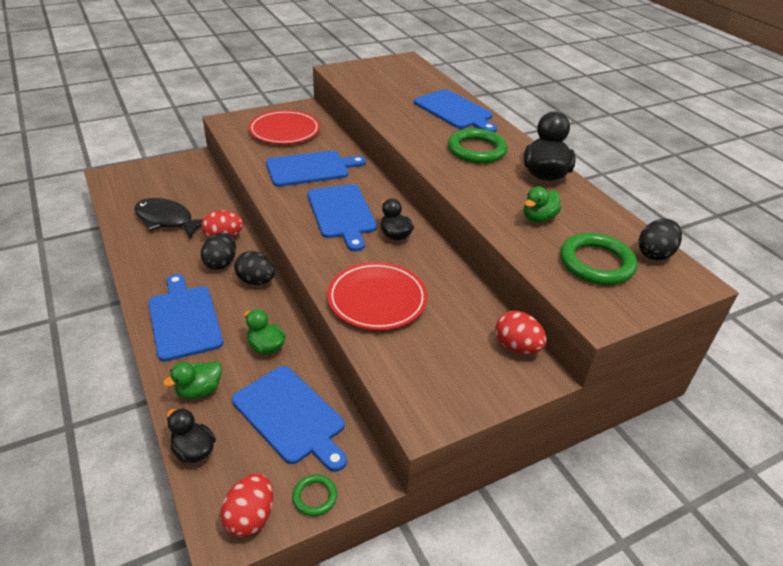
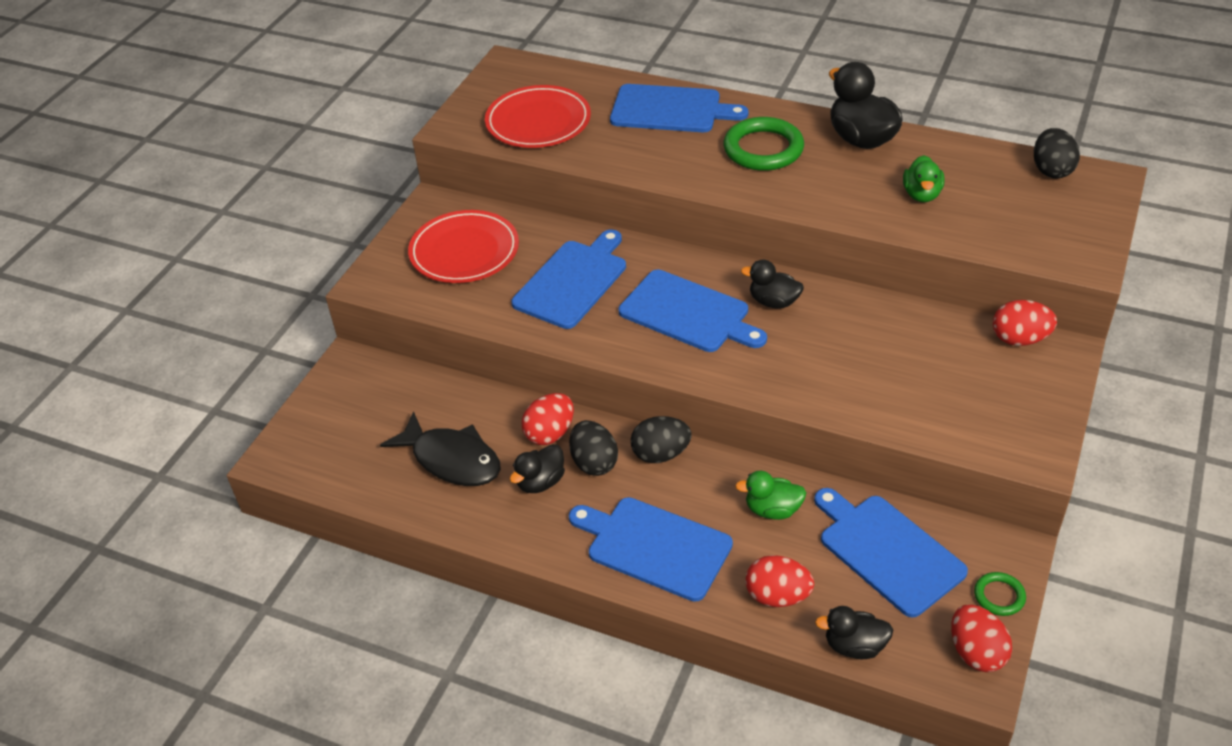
camera: 35 degrees left, 5 degrees up
black fish [135,198,203,239] -> black fish turned 135 degrees counterclockwise [380,411,501,486]
green duck [163,361,222,399] -> red egg [746,555,814,607]
blue cutting board [232,366,347,472] -> blue cutting board turned 135 degrees counterclockwise [814,488,968,618]
red plate [327,262,428,330] -> red plate moved to [485,85,591,148]
green ring [560,233,637,285] -> none
none -> black duck [510,444,565,493]

